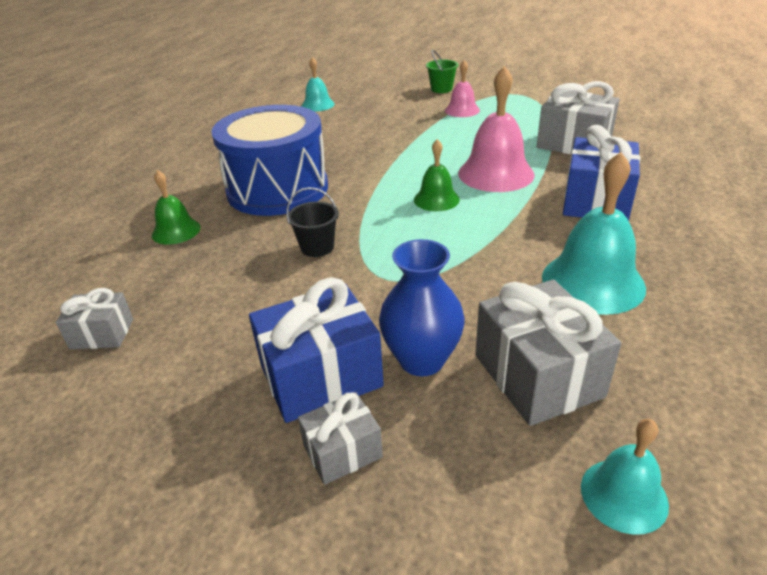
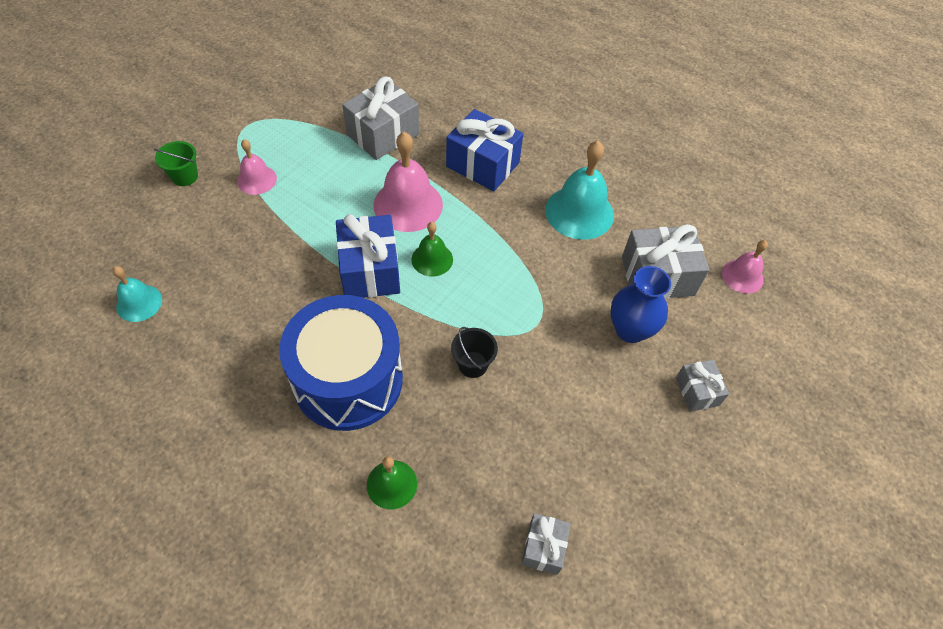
camera: 80 degrees left, 20 degrees up
blue gift [249,277,384,423] -> blue gift moved to [336,214,400,298]
turquoise bell [581,419,669,535] -> pink bell [722,240,768,294]

